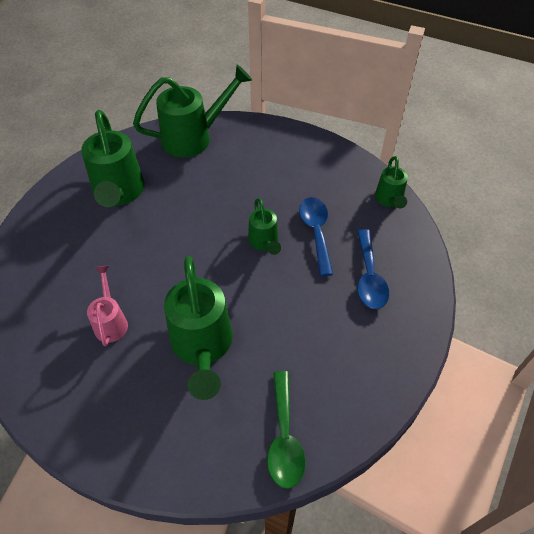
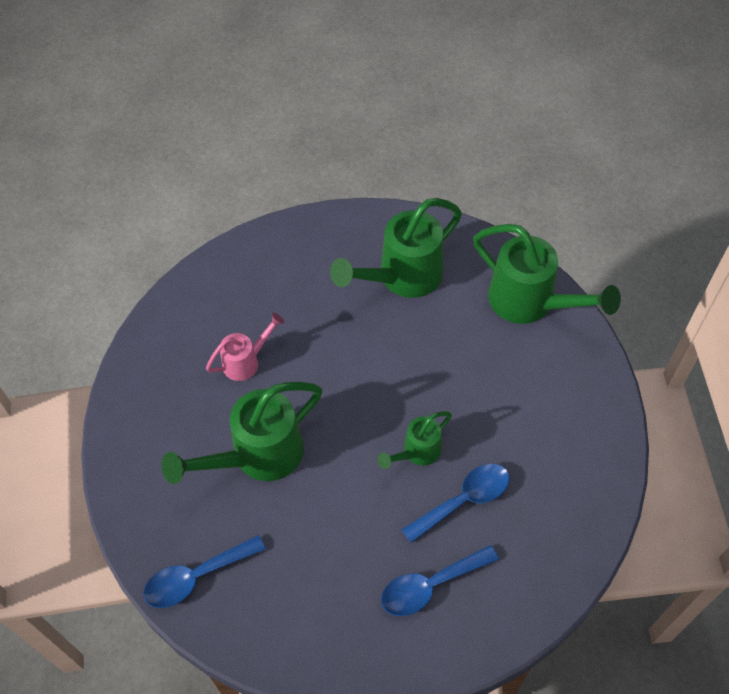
camera: 65 degrees right, 5 degrees up
green spoon [267,371,306,489] -> blue spoon [143,535,266,608]
green watering can [375,156,408,208] -> none

